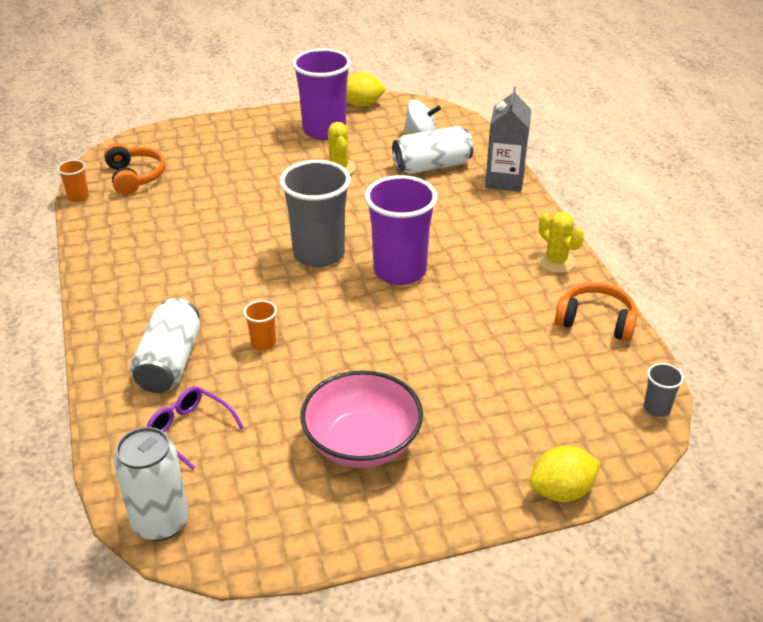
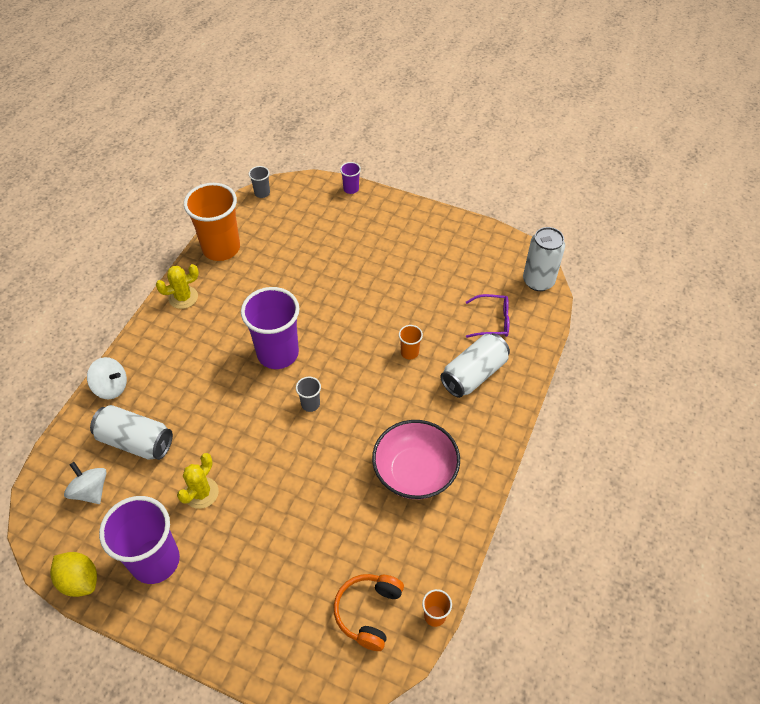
camera: 140 degrees left, 15 degrees up
purple glasses [147,386,244,470] -> purple glasses turned 75 degrees counterclockwise [466,294,509,338]
grey cup [280,160,351,267] -> grey cup [296,377,321,412], size x0.43
pink bowl [300,370,423,468] -> pink bowl moved to [372,420,460,499]
grey carton [485,87,532,192] -> white spinning top [87,357,127,399]
yellow lemon [529,446,601,502] -> purple cup [340,162,361,194]
yellow cactus [537,212,584,273] -> yellow cactus turned 60 degrees clockwise [156,264,199,309]
orange headphones [555,283,638,342] -> orange cup [184,183,240,261]

